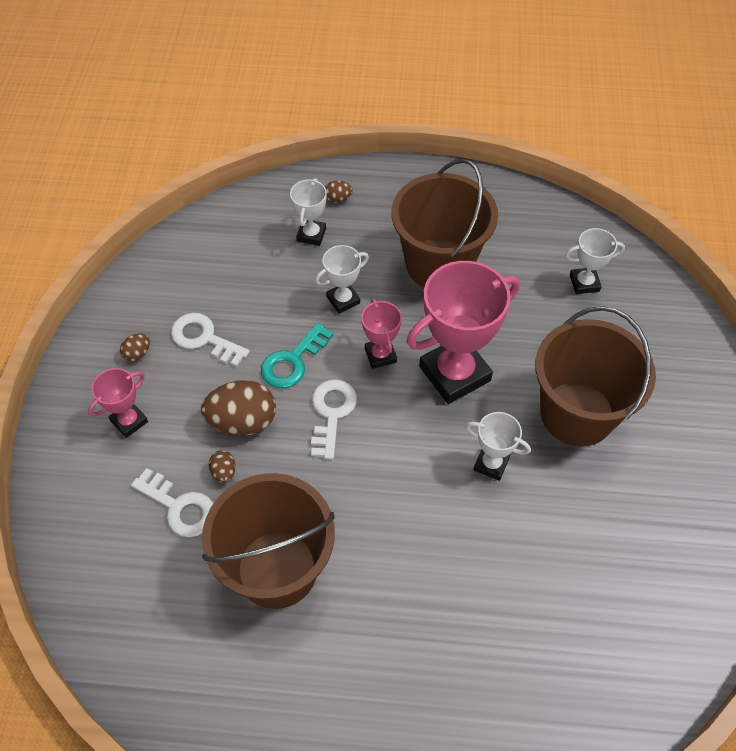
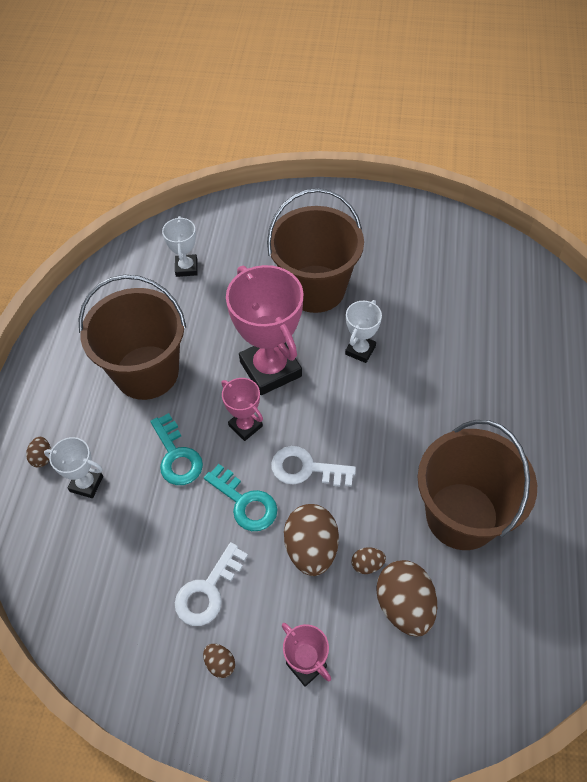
camera: 85 degrees left, 0 degrees up
white key [131,468,214,537] -> brown egg [376,560,437,637]
white trophy [315,245,369,314] -> turquoise key [150,413,203,485]
pink trophy [361,299,402,369] -> pink trophy turned 60 degrees clockwise [222,378,263,441]

